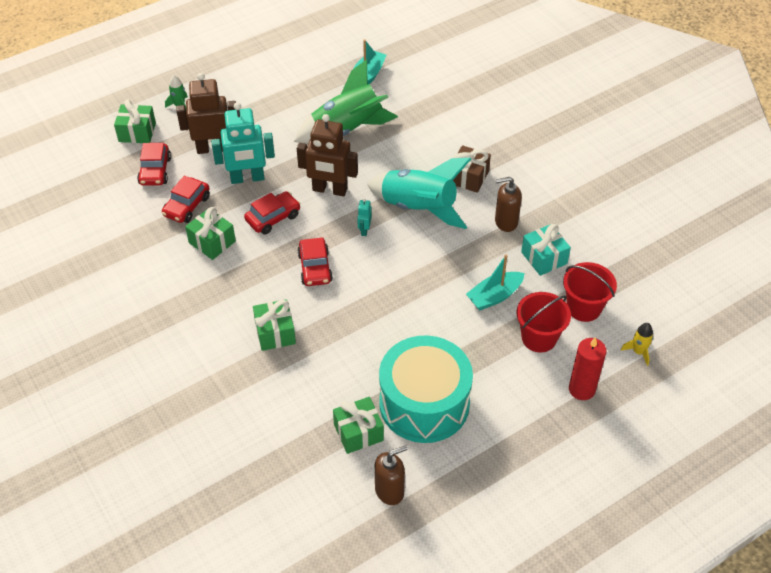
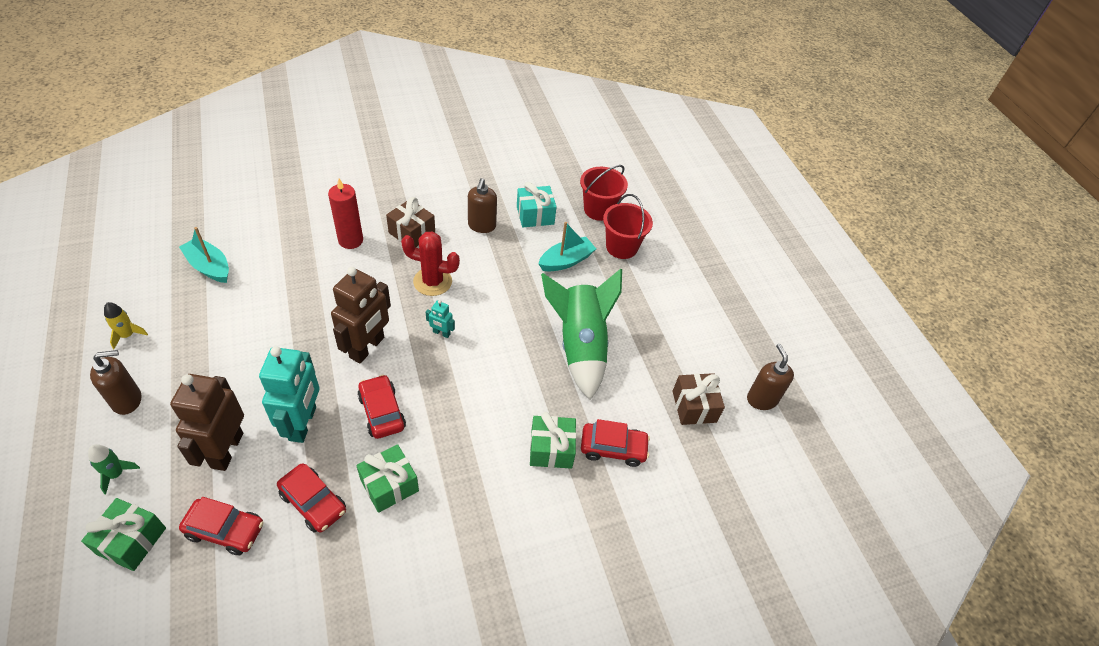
camera: 80 degrees left, 0 degrees up
green rocket [294,59,398,144] -> green rocket moved to [541,269,622,400]
red car [297,237,333,286] -> red car moved to [581,419,650,467]
green gift [333,397,384,454] -> brown gift [672,373,725,425]
turquoise rocket [367,158,471,229] -> red cactus [401,231,460,296]
turquoise drum [379,336,473,443] -> none
turquoise boat [466,255,525,310] -> turquoise boat turned 105 degrees counterclockwise [538,222,596,271]
red candle [569,337,607,400] -> red candle moved to [328,179,363,249]
yellow rocket [621,323,653,366] -> yellow rocket moved to [104,302,148,349]
none -> brown soap dispenser [90,350,141,415]

